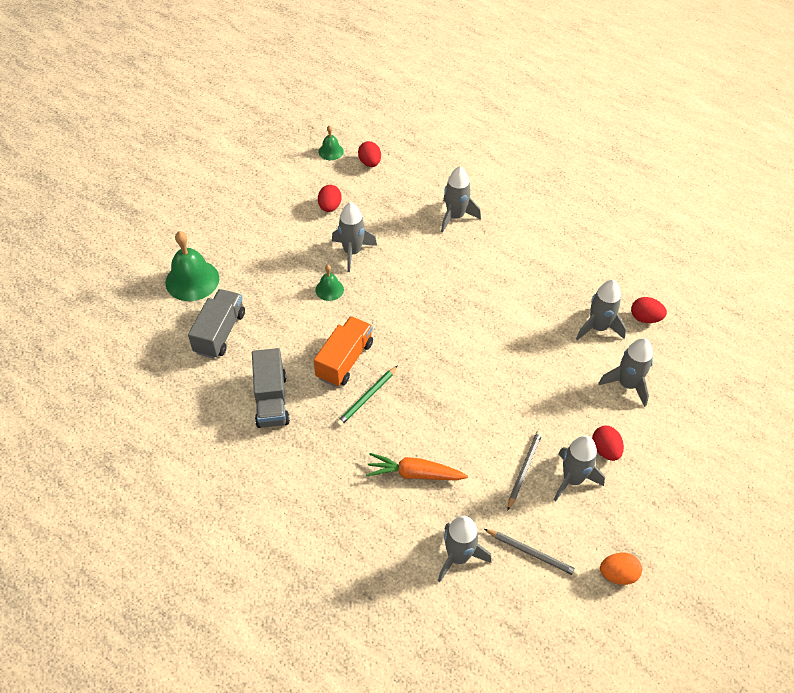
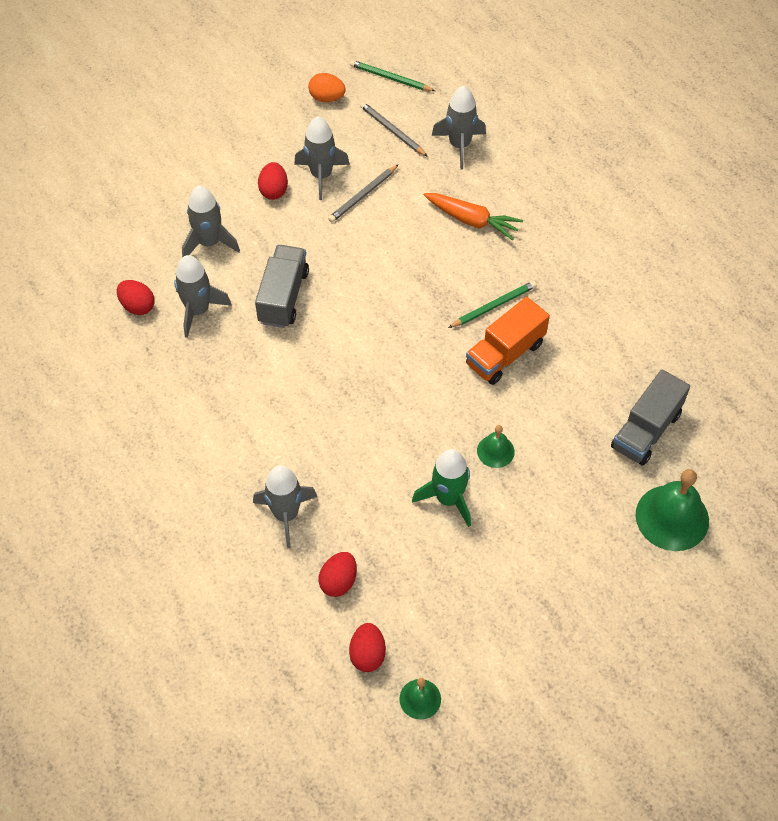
camera: 160 degrees left, 5 degrees up
grey truck [252,348,290,428] -> grey truck moved to [255,245,309,328]
red egg [318,185,342,212] -> red egg moved to [318,552,357,597]
grey rocket [332,202,377,272] -> green rocket [412,449,471,527]
none -> green pencil [350,60,435,91]

